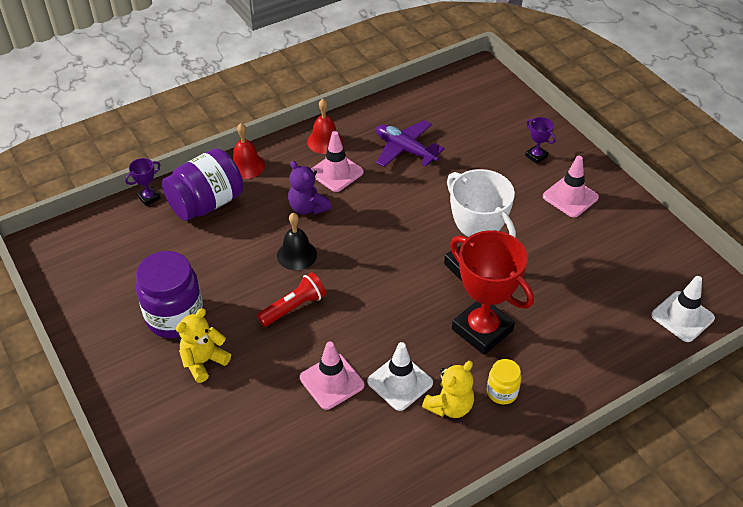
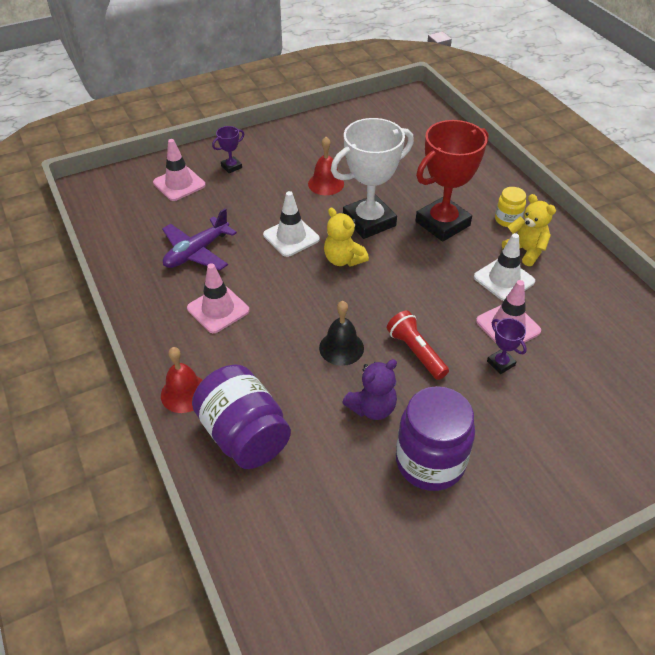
camera: 85 degrees left, 0 degrees up
purple trophy [125,158,161,206] -> purple trophy moved to [487,318,527,374]
yellow teddy bear [176,308,231,383] -> yellow teddy bear moved to [324,208,369,267]
purple teddy bear [288,161,331,215] -> purple teddy bear moved to [342,359,397,420]
red bell [307,99,343,154] -> red bell moved to [308,137,344,195]
pink traffic cone [543,156,599,217] -> pink traffic cone moved to [153,139,206,201]
white traffic cone [651,276,715,342] -> white traffic cone moved to [263,191,320,257]

